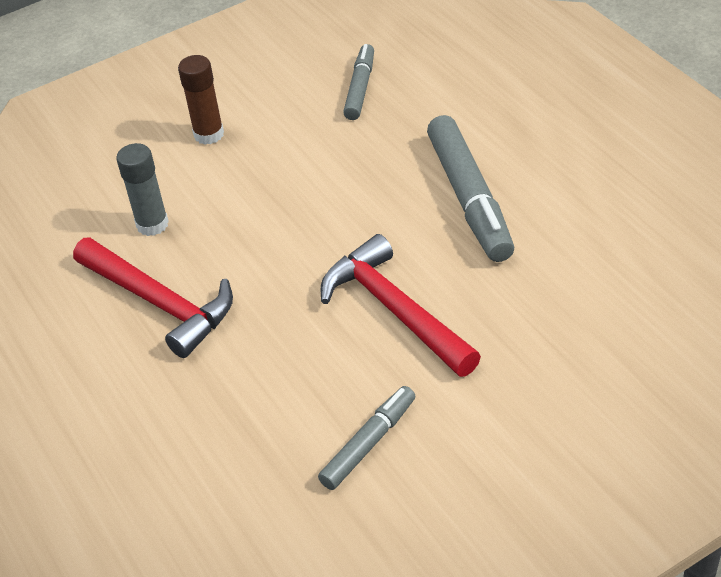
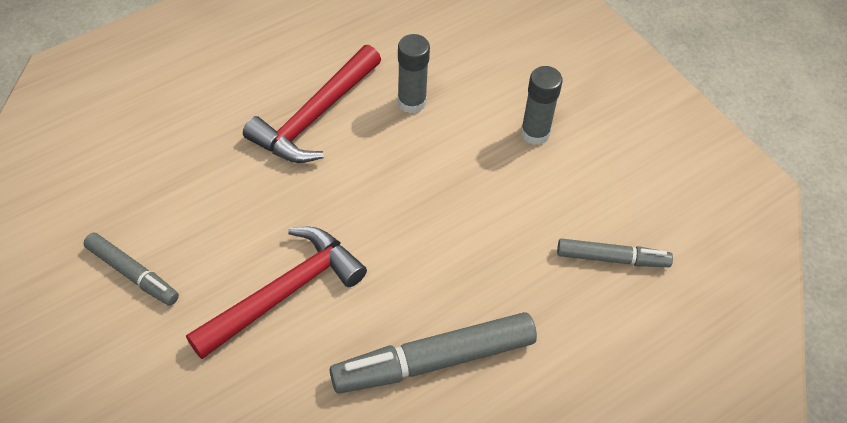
camera: 80 degrees right, 10 degrees up
brown glue stick [178,55,224,145] -> grey glue stick [521,66,563,145]

